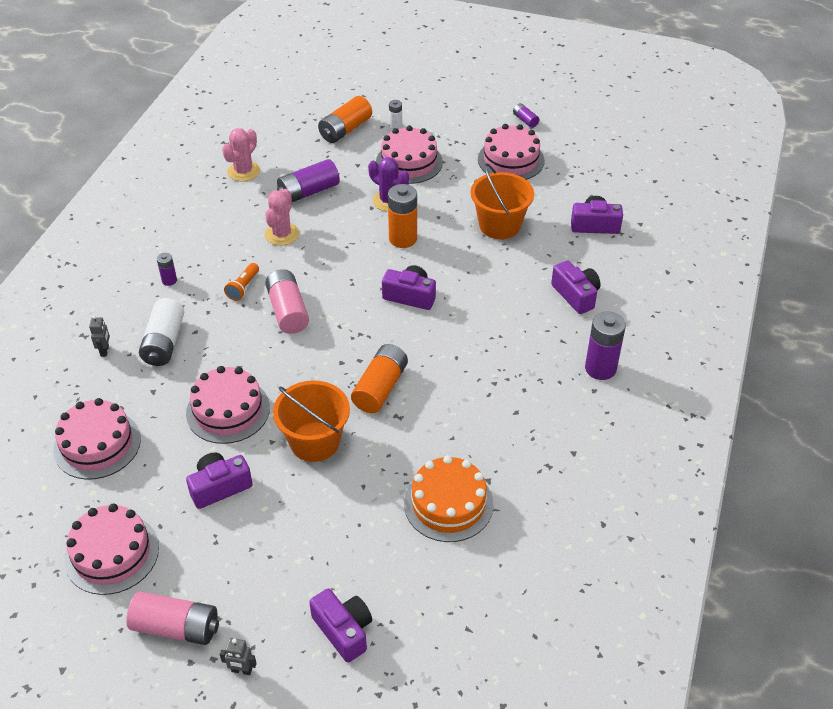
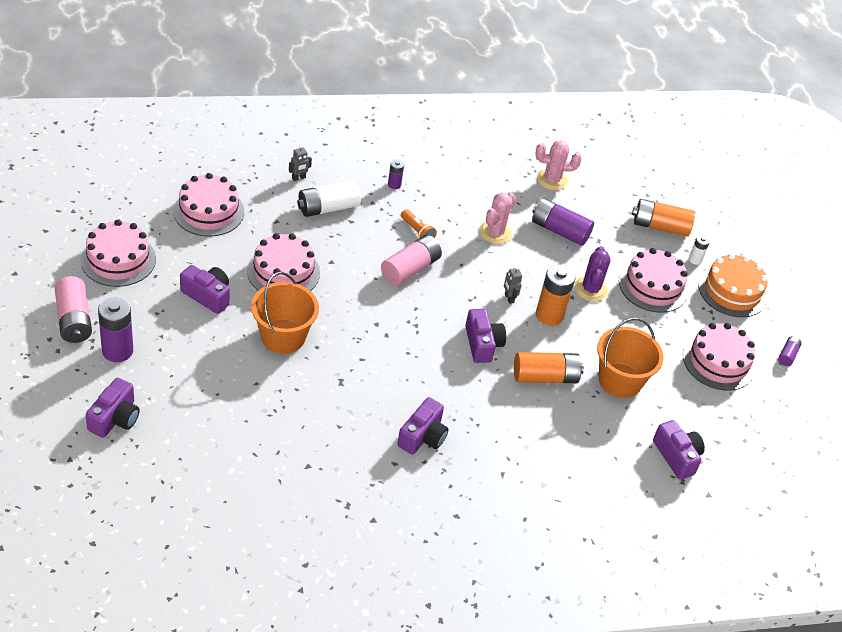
camera: 55 degrees right, 0 degrees up
grey robot [220,638,257,675] -> grey robot moved to [504,267,522,304]
orange flashlight [224,263,259,301] -> orange flashlight turned 120 degrees counterclockwise [401,209,437,239]
pink cactus [265,189,299,246] -> pink cactus turned 45 degrees counterclockwise [479,192,516,244]
orange battery [351,344,408,413] -> orange battery moved to [514,352,584,383]
orange cake [404,455,493,542] -> orange cake moved to [698,253,768,317]
purple camera [551,260,601,314] -> purple camera moved to [397,397,449,455]
purple battery [585,311,626,380] -> purple battery moved to [98,297,133,362]

